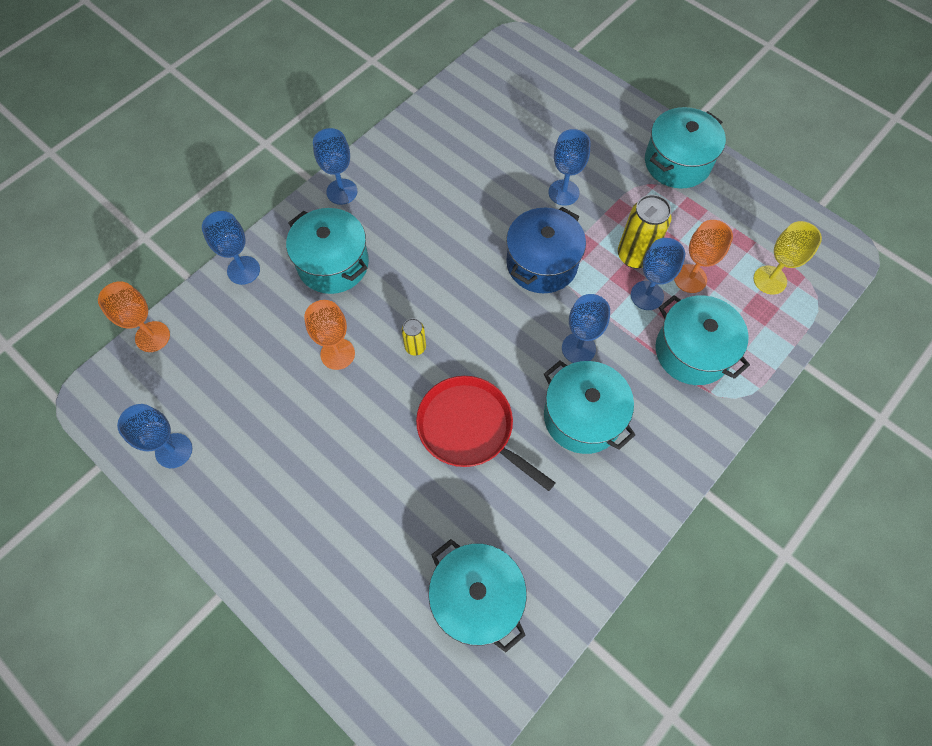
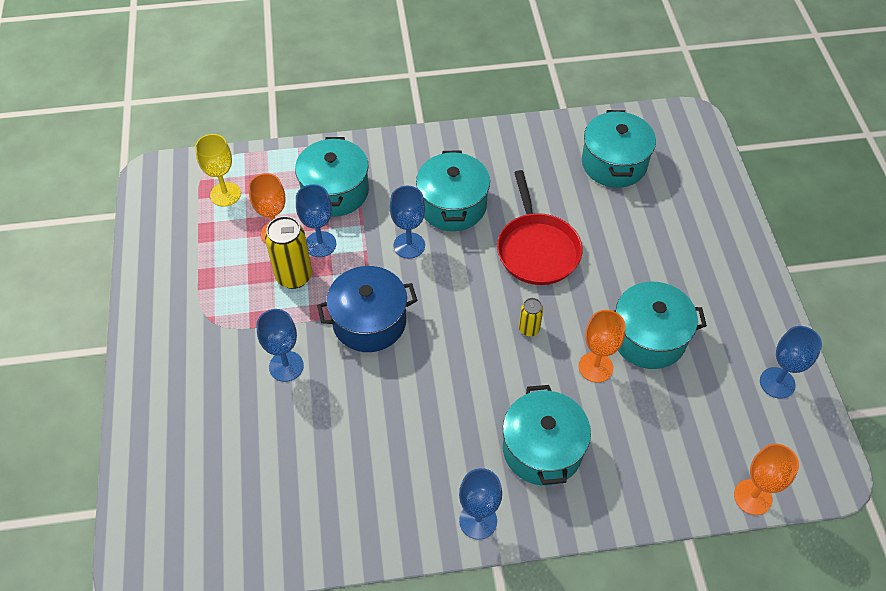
camera: 140 degrees left, 10 degrees down
blue goblet [202,211,260,285] -> none
turquoise pot [645,107,726,188] -> turquoise pot moved to [615,282,707,369]

